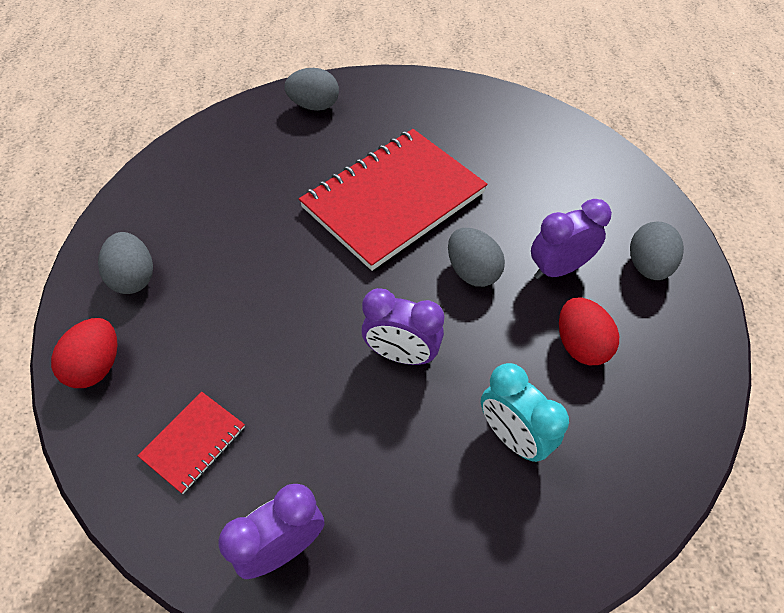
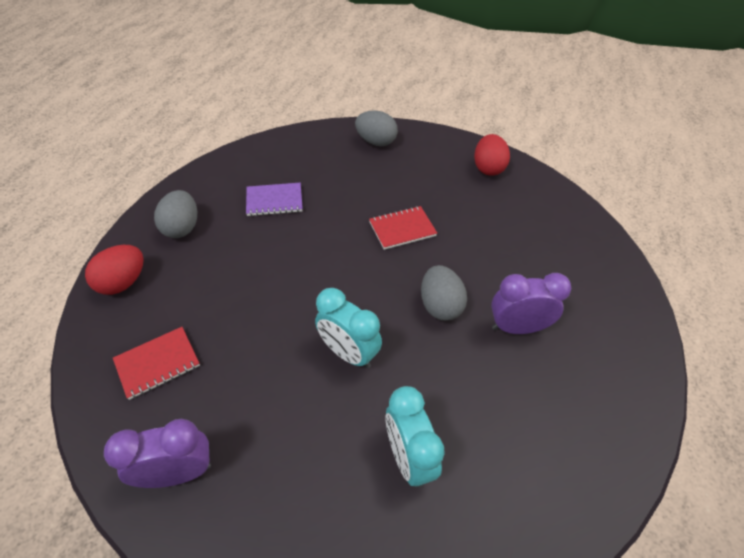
camera: 20 degrees right, 5 degrees down
red notebook [299,129,487,271] -> red notebook [369,206,437,250], size x0.44
purple clock [361,288,444,365] -> turquoise clock [315,288,382,369]
red egg [559,297,619,365] -> red egg moved to [474,134,510,176]
grey egg [630,222,684,280] -> none
none -> purple notebook [246,183,303,216]

